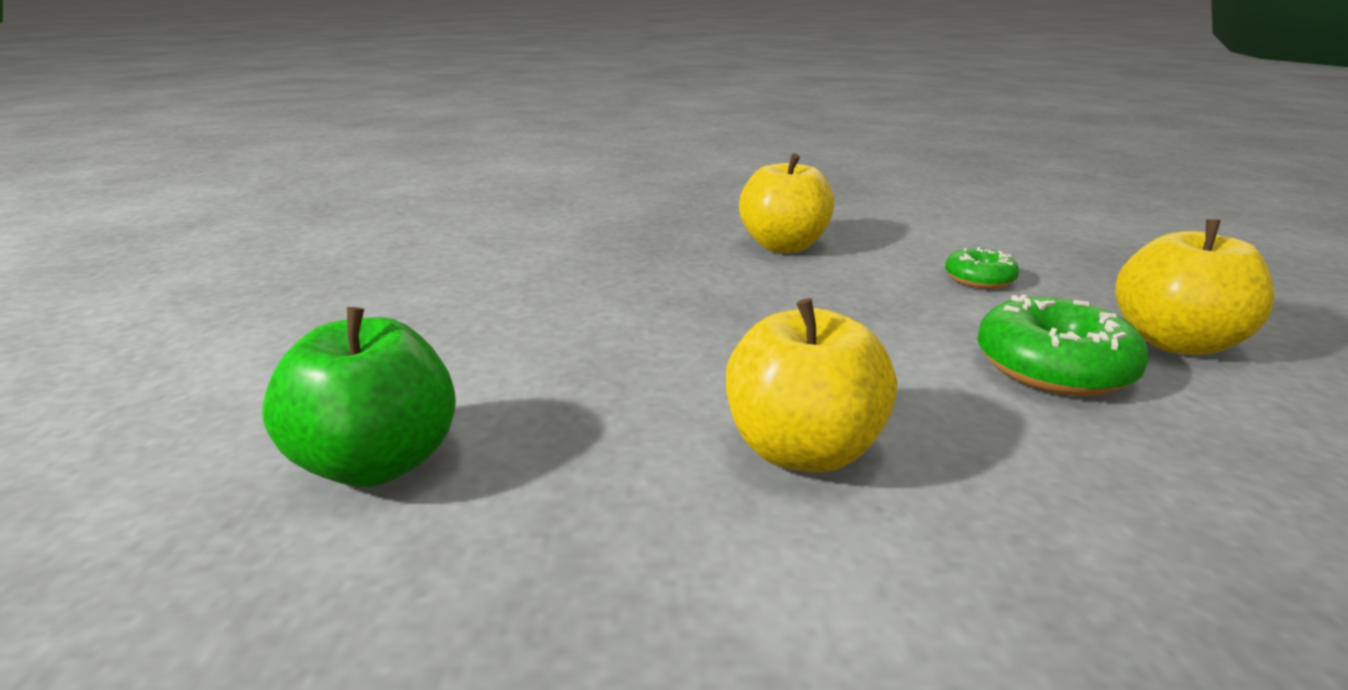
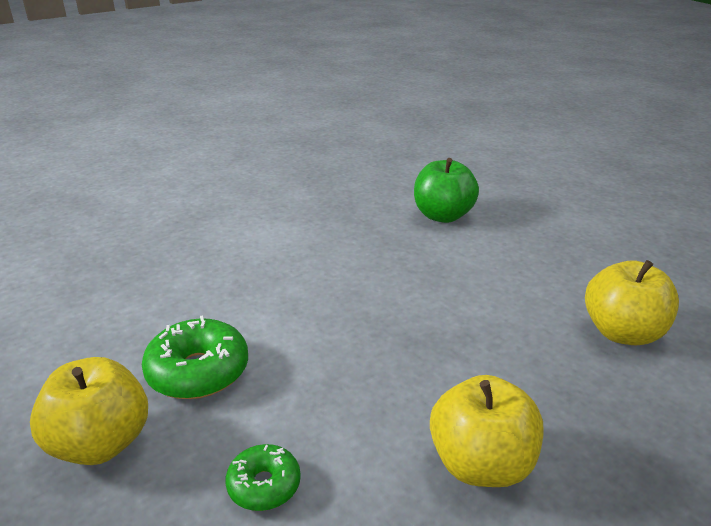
camera: 145 degrees right, 5 degrees up
yellow apple [726,298,897,473] -> yellow apple moved to [585,260,679,345]

